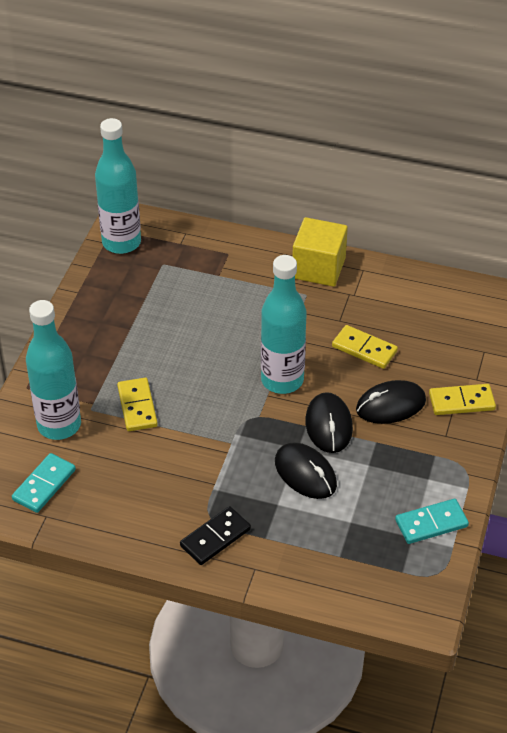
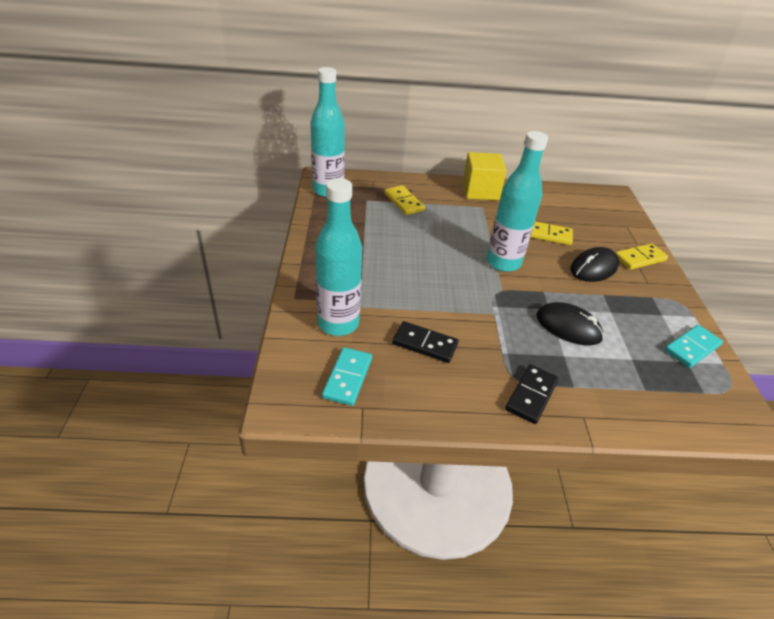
camera: 20 degrees left, 5 degrees down
yellow domino [117,378,158,431] -> yellow domino moved to [384,185,425,215]
black mouse [305,392,353,453] -> none
none -> black domino [392,321,458,363]

